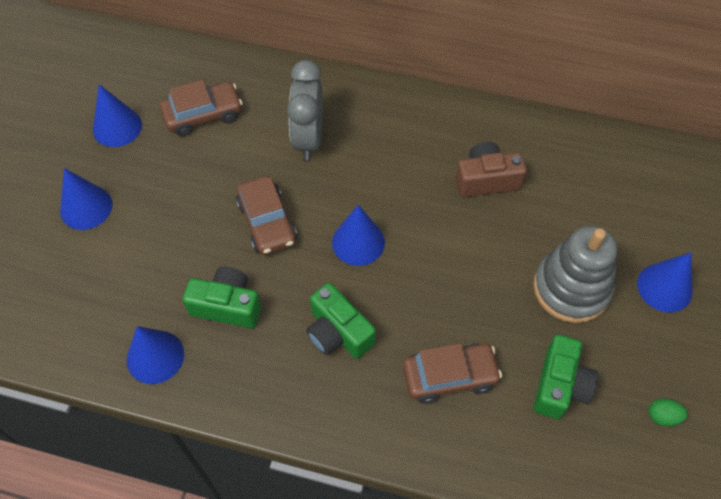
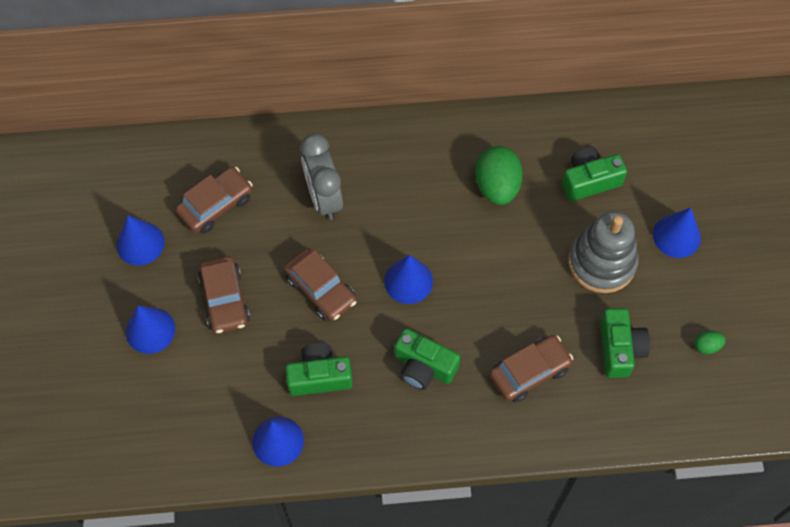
camera: 20 degrees left, 5 degrees up
brown camera [455,142,527,197] -> green egg [475,146,523,205]
none -> brown car [198,256,250,333]
none -> green camera [562,147,627,201]

